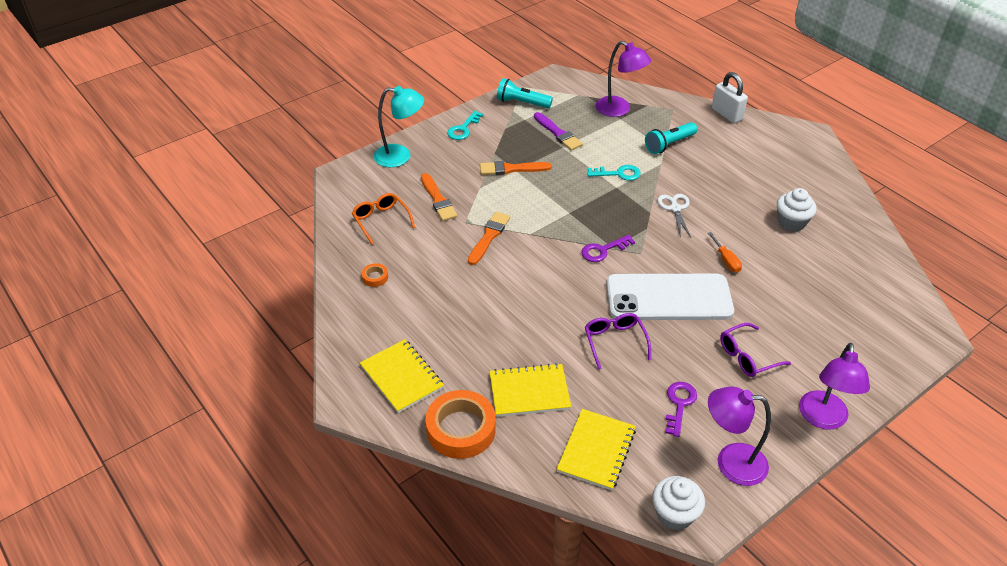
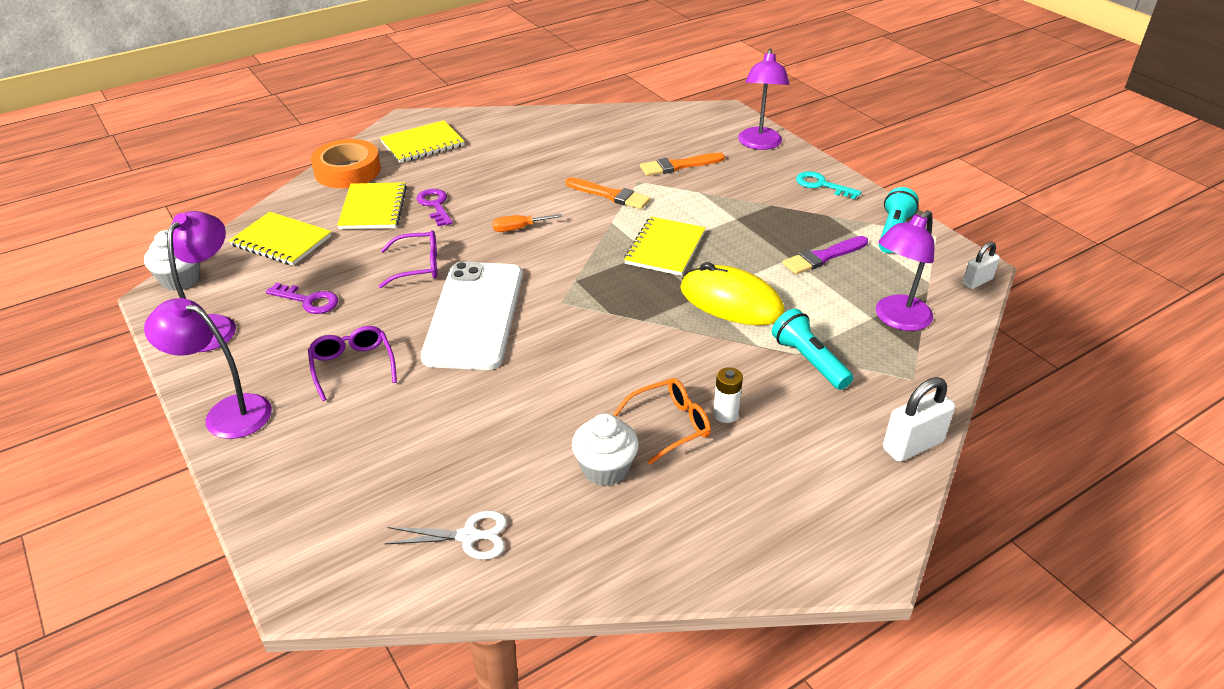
camera: 95 degrees right, 5 degrees down
orange glasses [352,193,415,244] -> orange glasses moved to [613,378,711,465]
orange tape [362,263,388,287] -> none
turquoise lamp [374,86,424,167] -> purple lamp [738,49,789,150]
orange brush [480,161,552,175] -> none
purple key [581,235,635,262] -> purple key moved to [417,189,453,227]
turquoise key [587,165,641,181] -> yellow mouse [680,262,785,325]
white scissors [657,194,691,237] -> white scissors moved to [385,511,507,560]
orange screwdriver [708,232,742,273] -> orange screwdriver moved to [492,214,562,232]
none -> yellow notebook [624,216,705,276]
none -> white battery [713,367,743,423]
none -> white padlock [962,242,1000,289]

